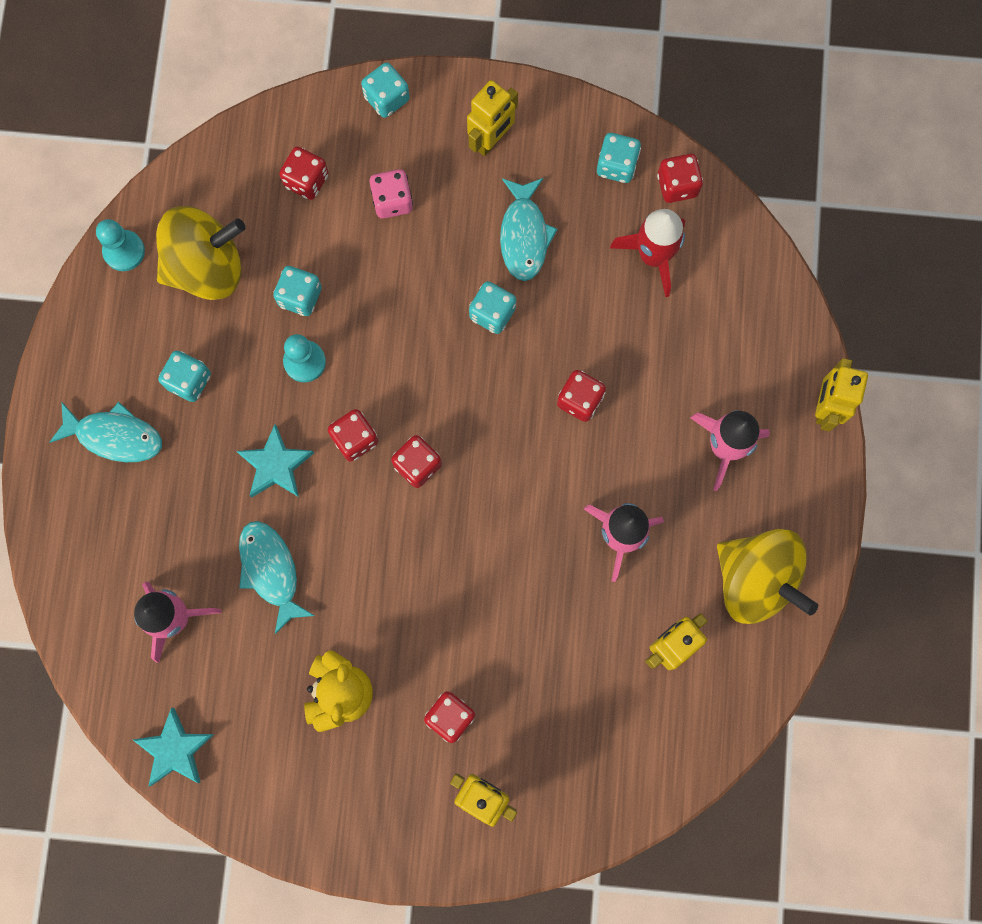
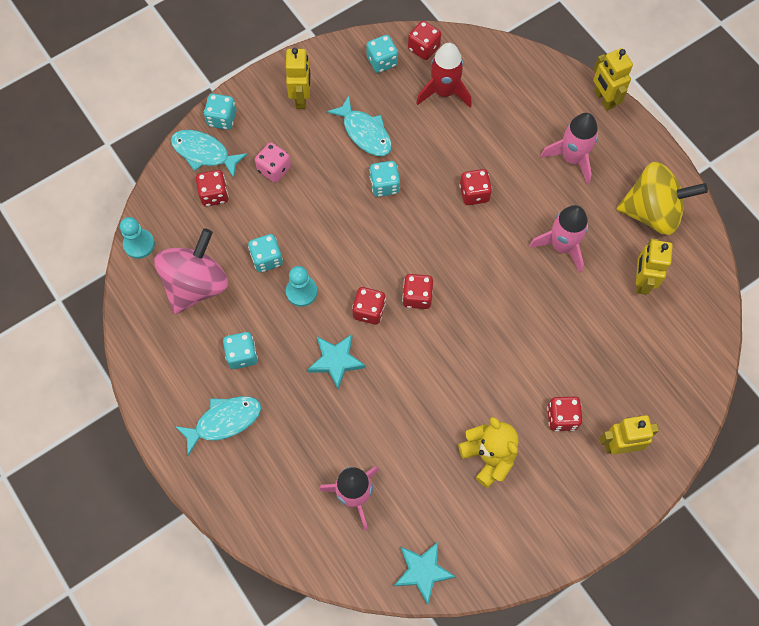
camera: 40 degrees left, 10 degrees down
turquoise pawn [96,219,145,271] -> turquoise pawn moved to [120,217,155,259]
yellow spinning top [156,206,245,300] -> pink spinning top [154,228,228,314]
turquoise fish [239,521,315,634] -> turquoise fish moved to [171,130,248,178]

